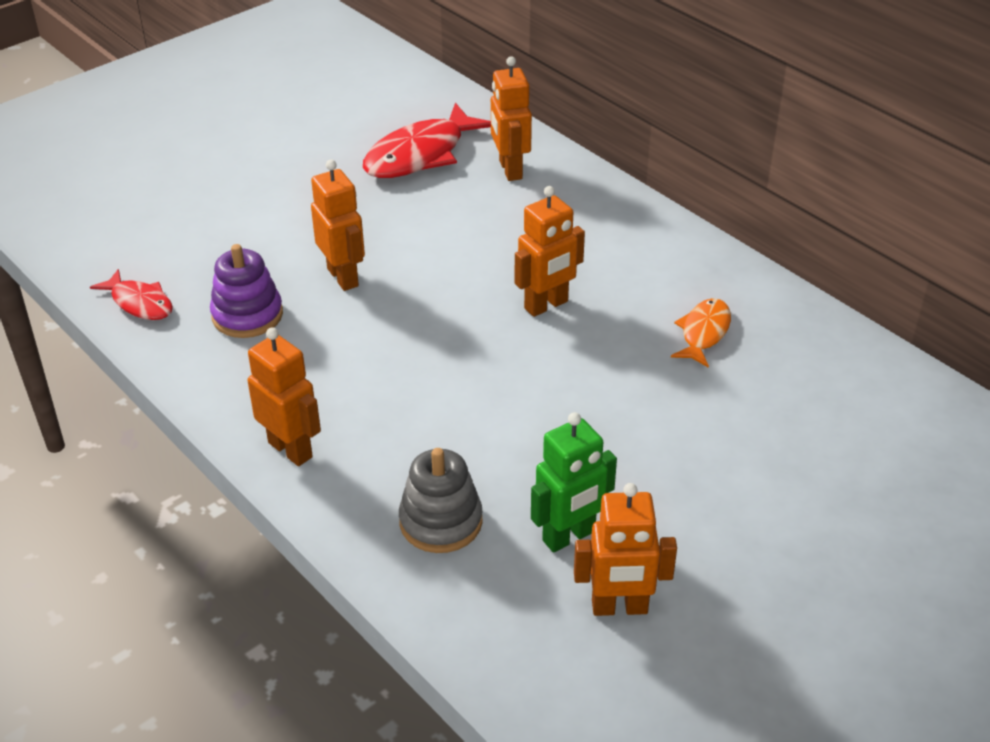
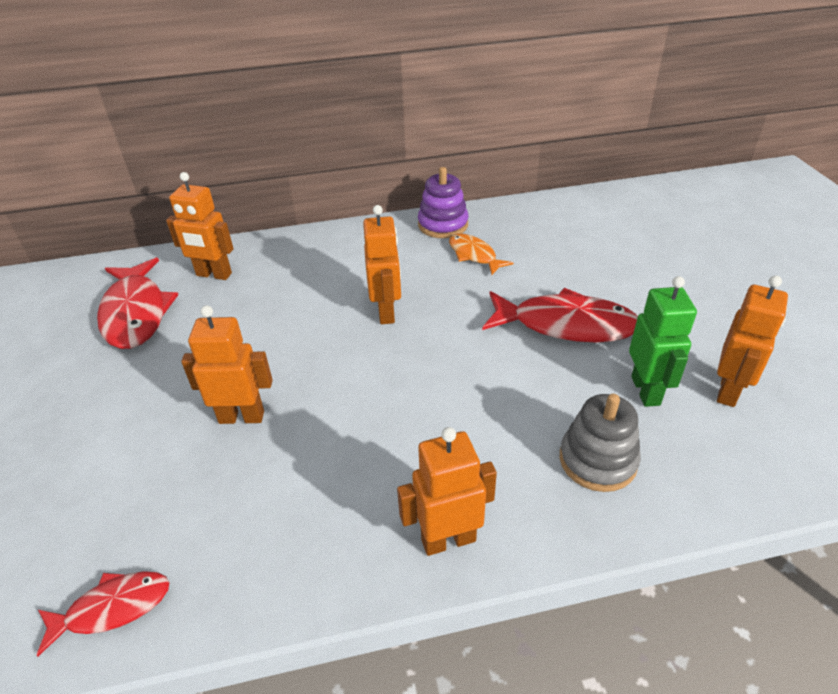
camera: 60 degrees left, 0 degrees up
purple stacking toy [210,244,283,338] -> purple stacking toy moved to [418,167,468,238]
none -> red fish [482,288,638,342]

